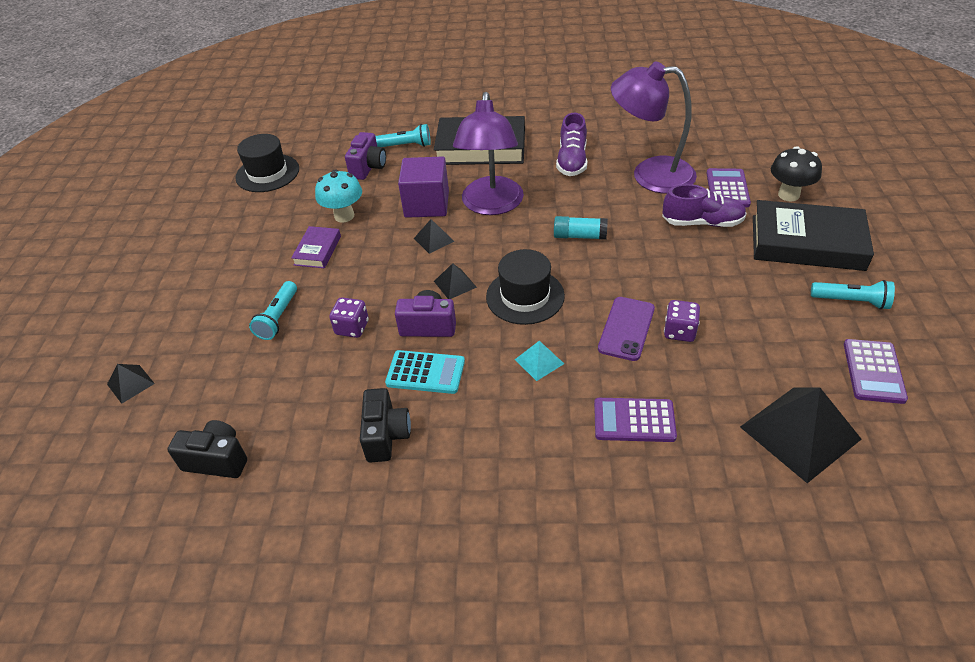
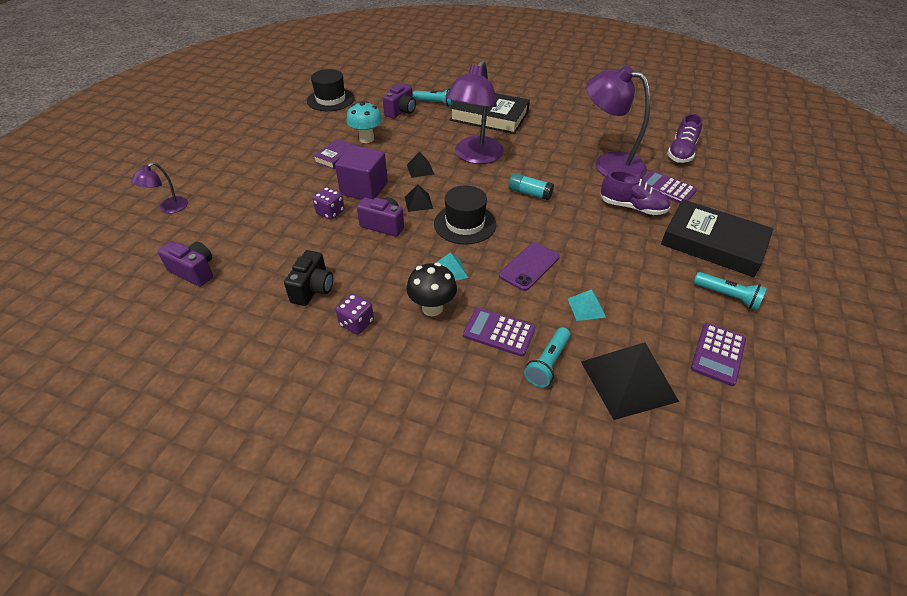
camera: 15 degrees right, 0 degrees up
black pyramid [107,364,155,404] -> purple lamp [131,162,188,213]
black camera [167,420,247,478] -> purple camera [158,241,213,287]
turquoise flashlight [249,281,297,340] -> turquoise flashlight moved to [524,327,570,387]
turquoise calculator [385,350,465,394] -> none
purple cube [398,156,449,218] -> purple cube moved to [335,145,388,200]
purple shoe [556,113,587,176] -> purple shoe moved to [667,114,703,163]
purple dice [664,300,700,342] -> purple dice moved to [336,294,374,334]
purple calculator [706,168,751,207] -> purple calculator turned 75 degrees counterclockwise [642,171,697,204]
black mushroom [771,146,822,201] -> black mushroom moved to [406,263,457,316]
none -> turquoise pyramid [568,289,606,321]

